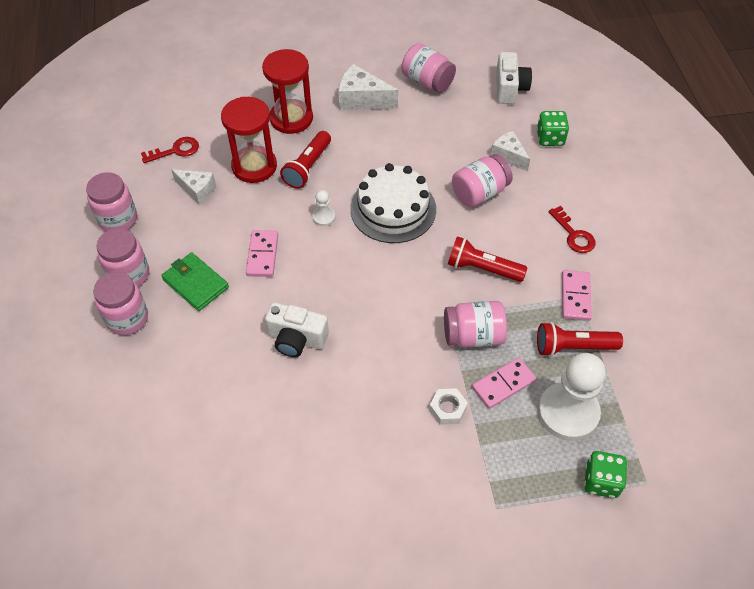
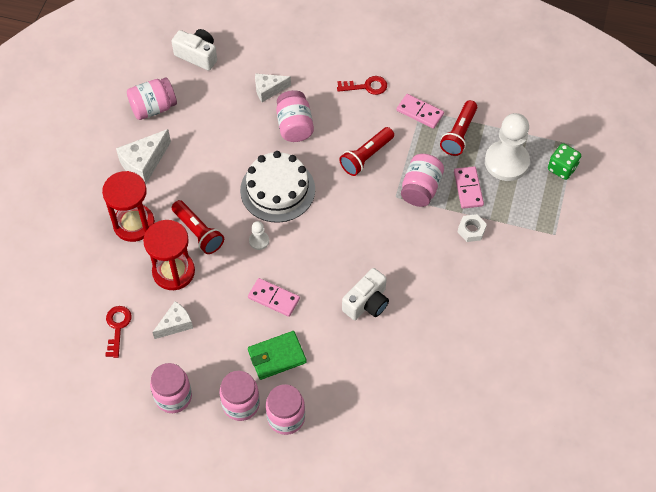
camera: 65 degrees left, 5 degrees up
green dice [537,111,569,146] -> none

